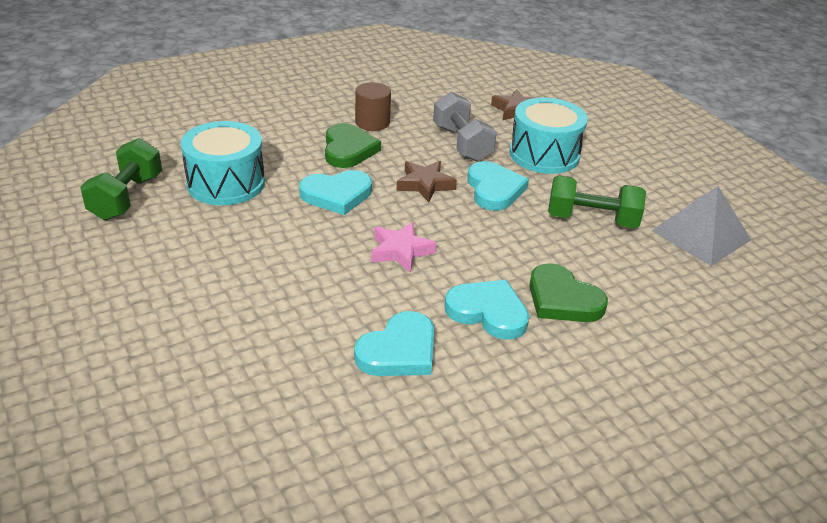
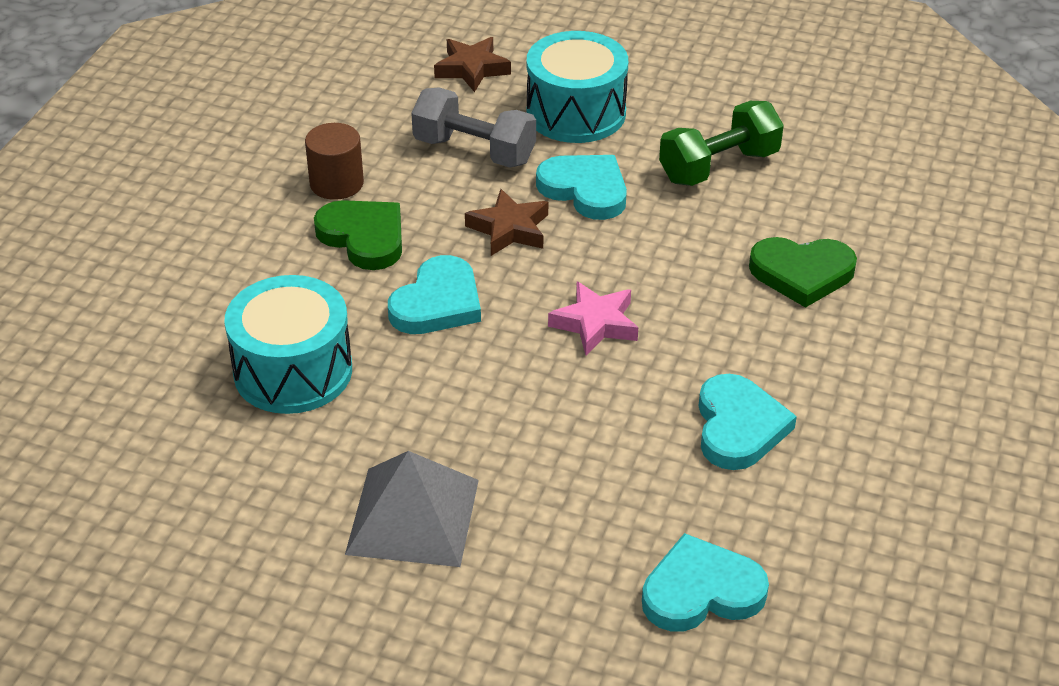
camera: 40 degrees left, 5 degrees up
green dumbbell [80,138,162,221] -> none
turquoise heart [444,280,529,340] -> turquoise heart moved to [642,533,769,632]
grey pyramid [651,186,751,266] -> grey pyramid moved to [345,451,479,567]

